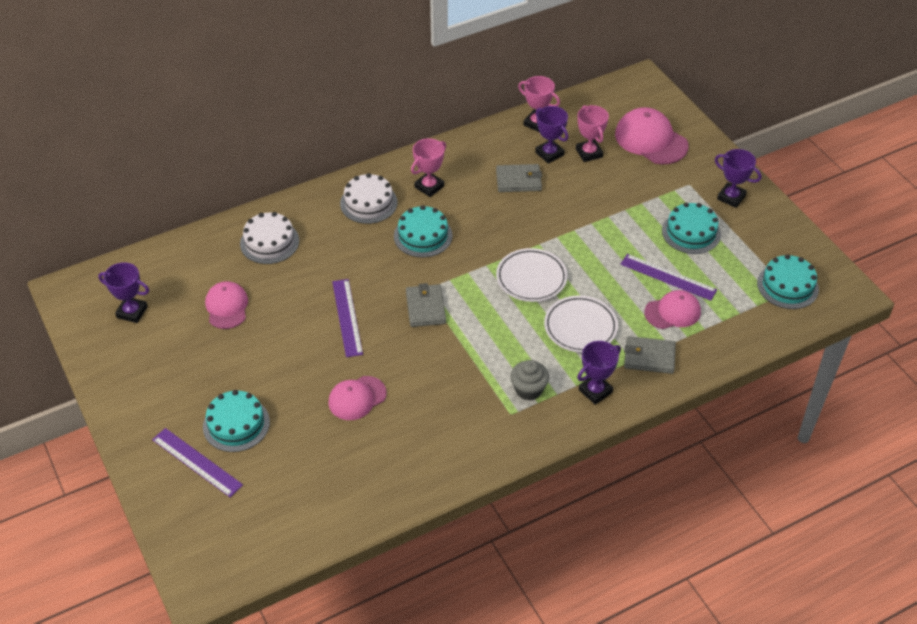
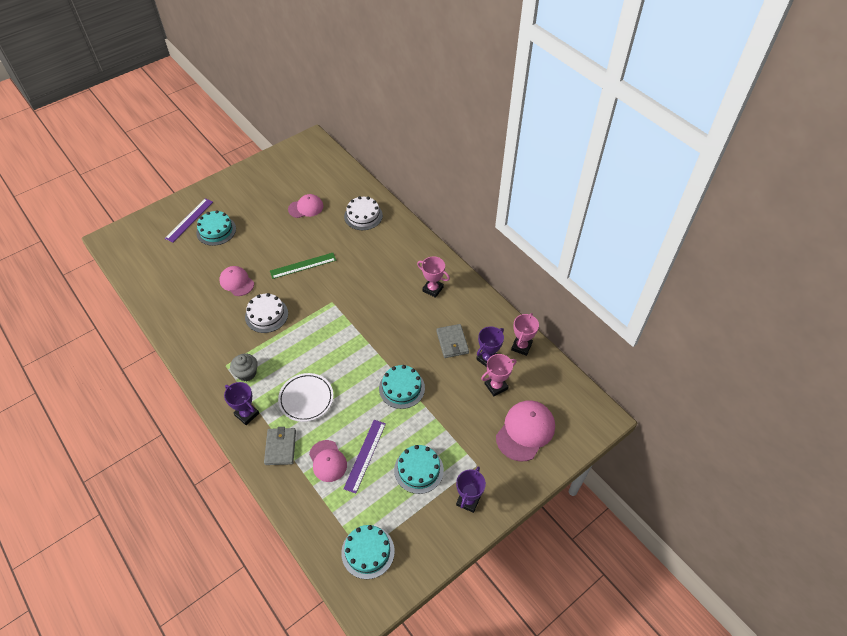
camera: 80 degrees right, 5 degrees up
purple trophy [98,262,149,323] -> none
purple ruler [332,279,363,357] -> green ruler [270,253,336,279]
white cake [340,173,397,224] -> white cake moved to [245,293,288,333]
turquoise cake [394,205,453,258] -> turquoise cake moved to [379,365,425,409]
grey wallet [406,283,446,327] -> none
white plate [496,248,568,302] -> none

